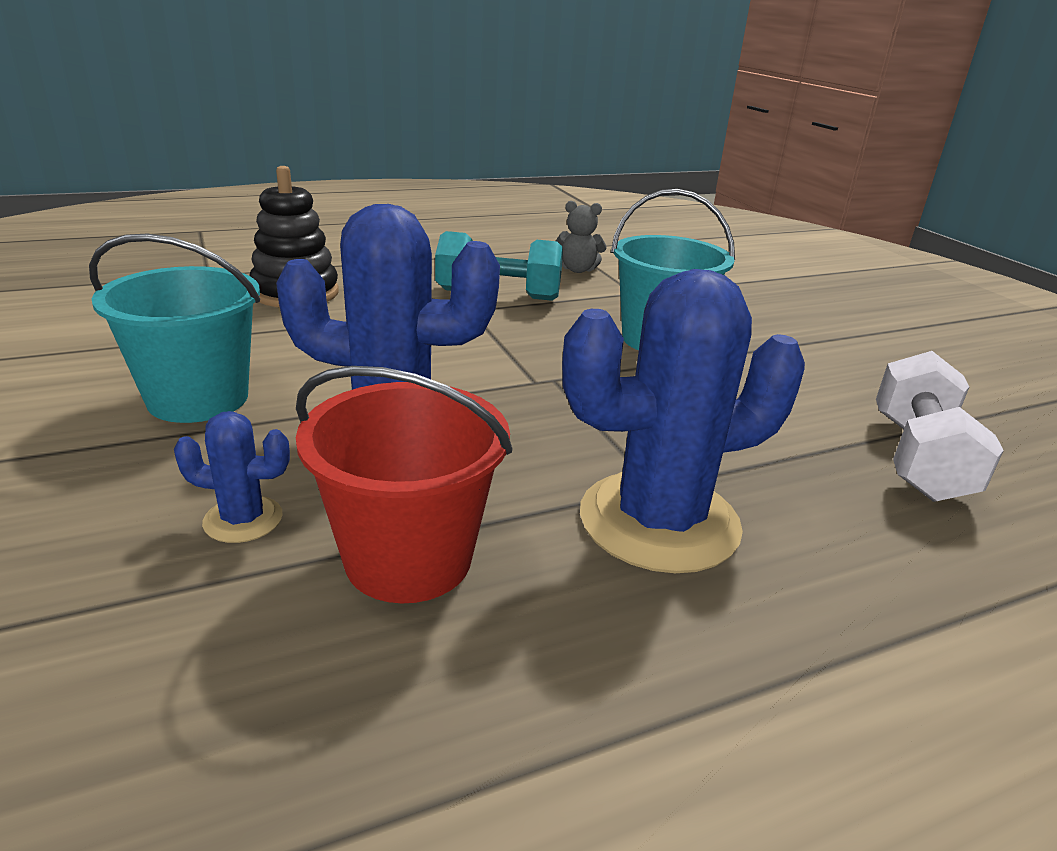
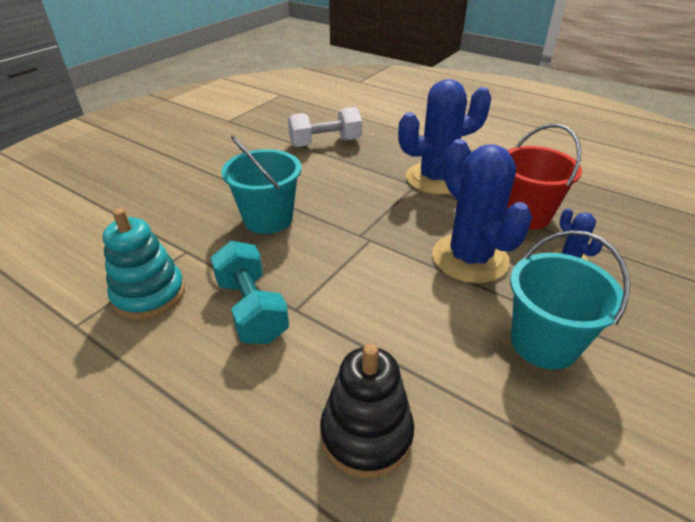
camera: 120 degrees left, 10 degrees up
grey teddy bear [556,201,607,273] -> turquoise stacking toy [103,208,185,320]
blue cactus [562,269,805,573] -> blue cactus turned 60 degrees counterclockwise [398,79,491,195]

